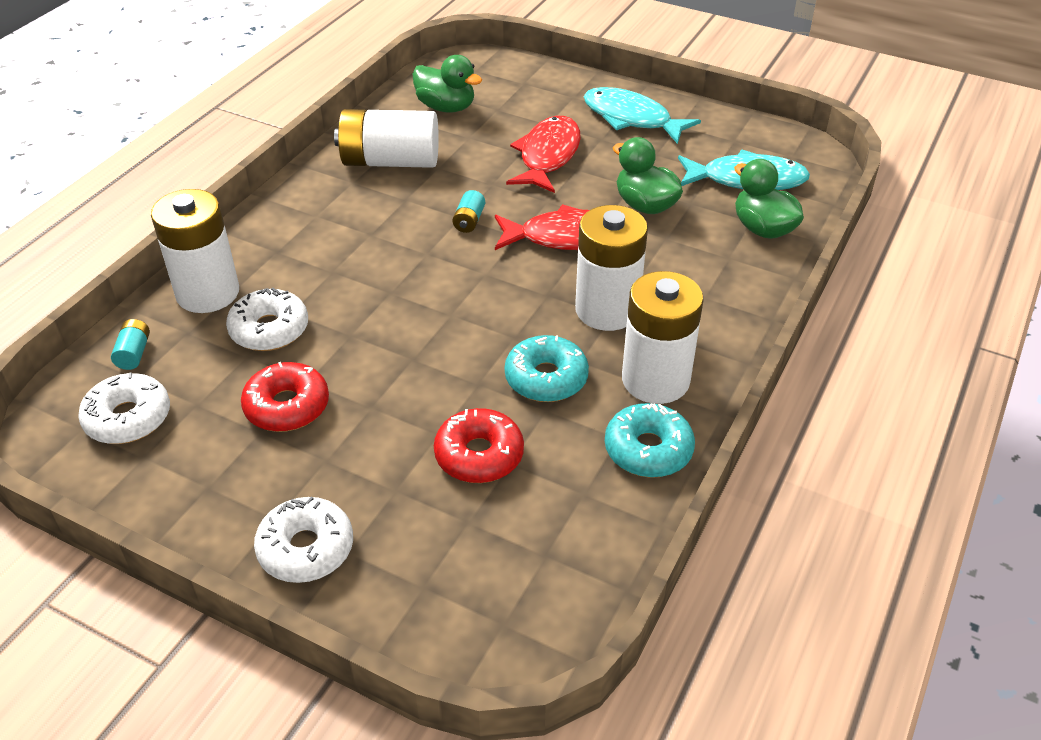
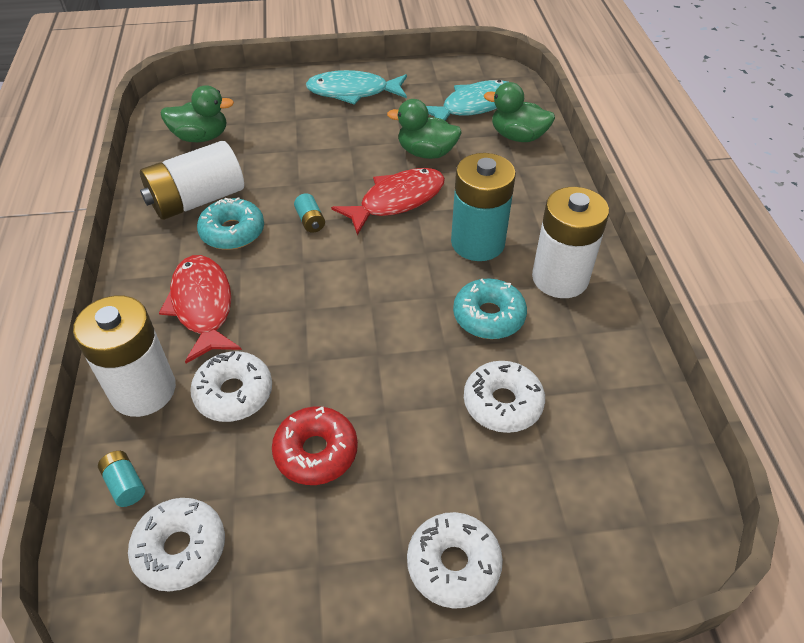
camera: 35 degrees left, 5 degrees up
red donut [434,408,524,483] -> white donut [464,361,545,433]
red fish [506,116,580,193] -> red fish moved to [159,255,242,363]
white battery [575,205,648,331] -> turquoise battery [451,153,516,261]
turquoise donut [605,403,695,478] -> turquoise donut moved to [197,197,264,250]

